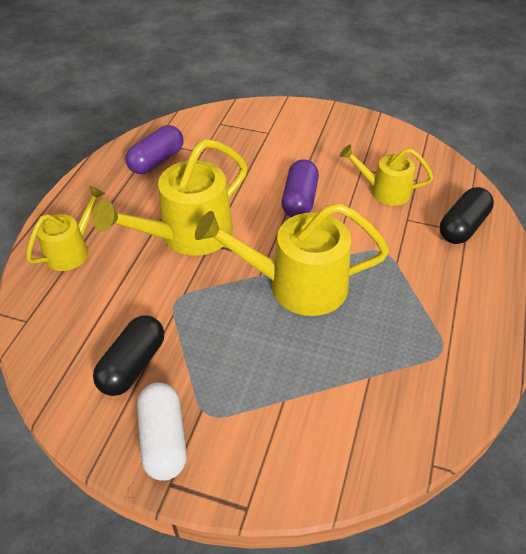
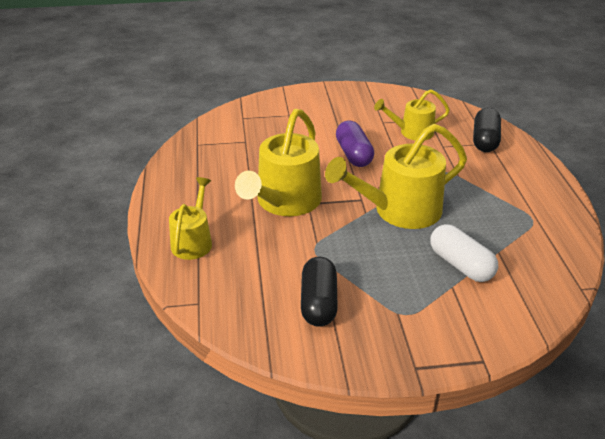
camera: 25 degrees left, 10 degrees down
purple capsule [126,125,183,174] -> none
white capsule [137,382,187,481] -> white capsule moved to [430,224,498,282]

